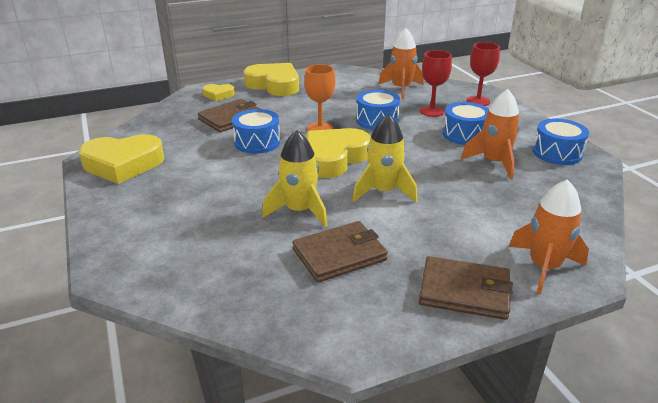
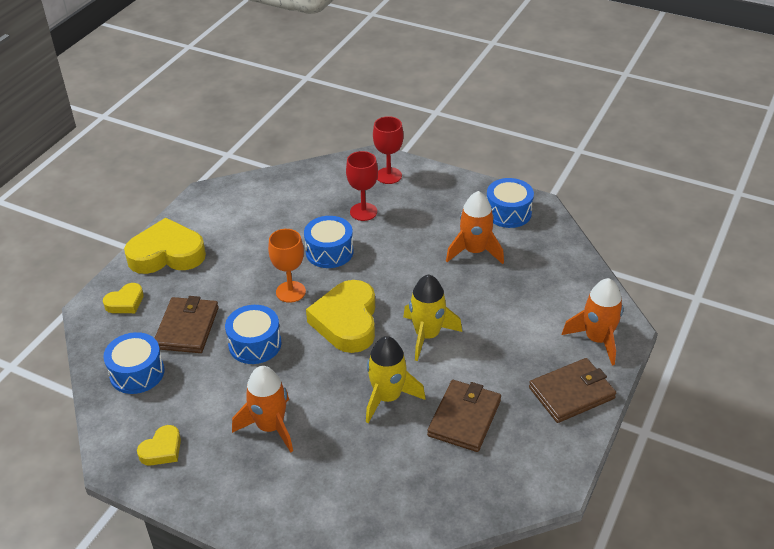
camera: 40 degrees left, 10 degrees up
yellow heart [79,134,165,184] -> yellow heart [137,425,181,466], size x0.50
orange rocket [379,28,423,100] -> orange rocket moved to [232,366,293,452]
blue drum [443,102,489,145] -> blue drum moved to [103,332,164,394]

